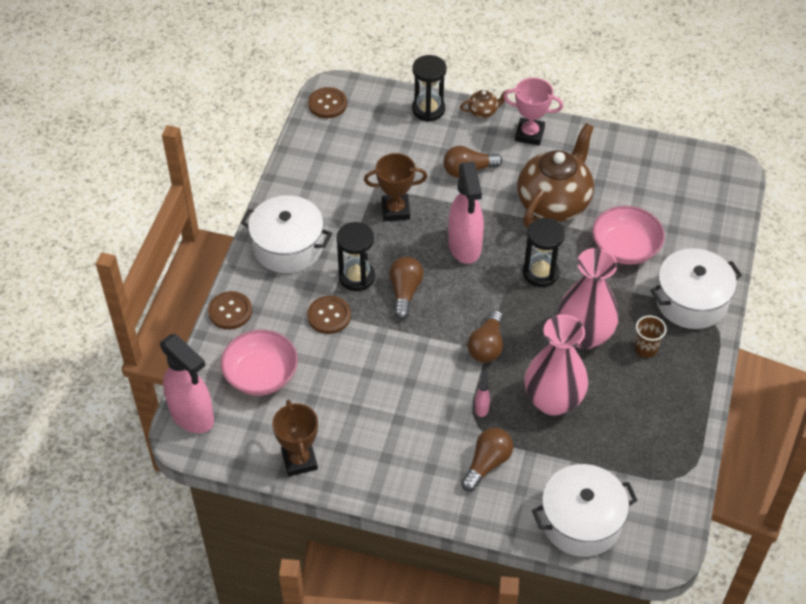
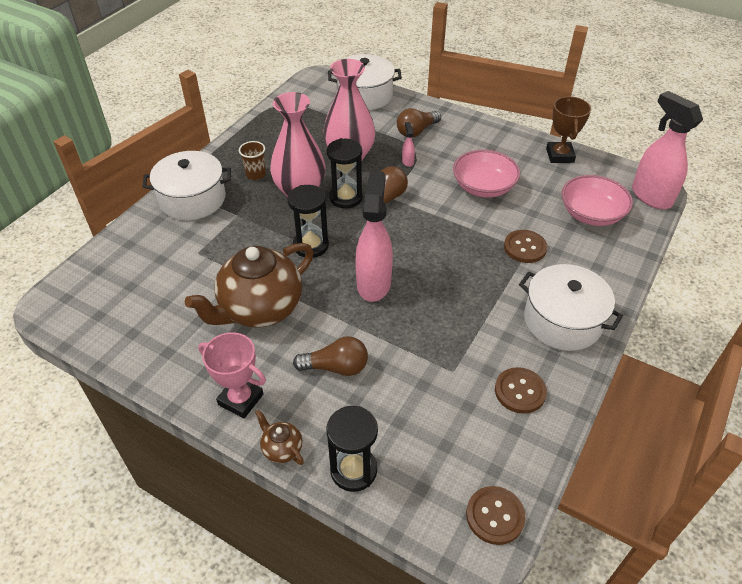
camera: 165 degrees left, 5 degrees down
brown button [208,291,252,330] -> brown button moved to [495,367,547,414]
black hourglass [336,222,375,291] -> black hourglass moved to [327,138,363,209]
brown trophy [364,153,427,221] -> none
brown light bulb [389,257,424,319] -> none
brown teapot [460,90,507,118] -> brown teapot turned 45 degrees clockwise [255,410,304,465]
pink spray bottle [475,371,490,417] -> pink spray bottle turned 150 degrees clockwise [402,122,415,167]
pink bowl [592,206,665,265] -> pink bowl moved to [453,150,520,198]

